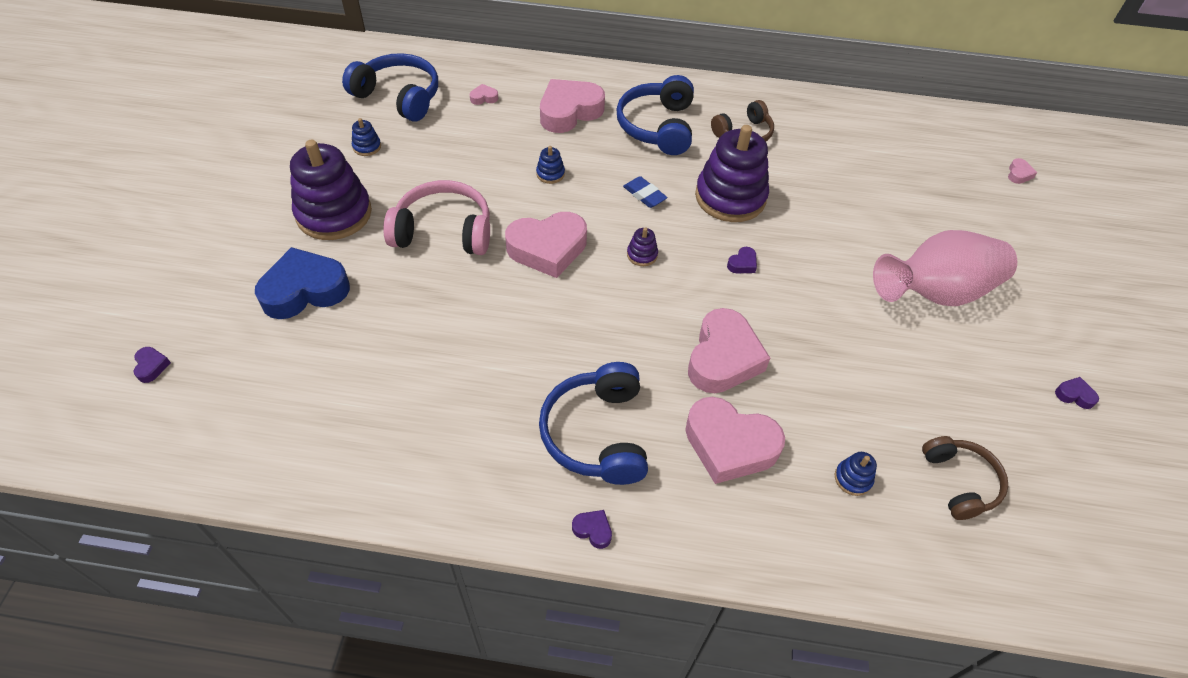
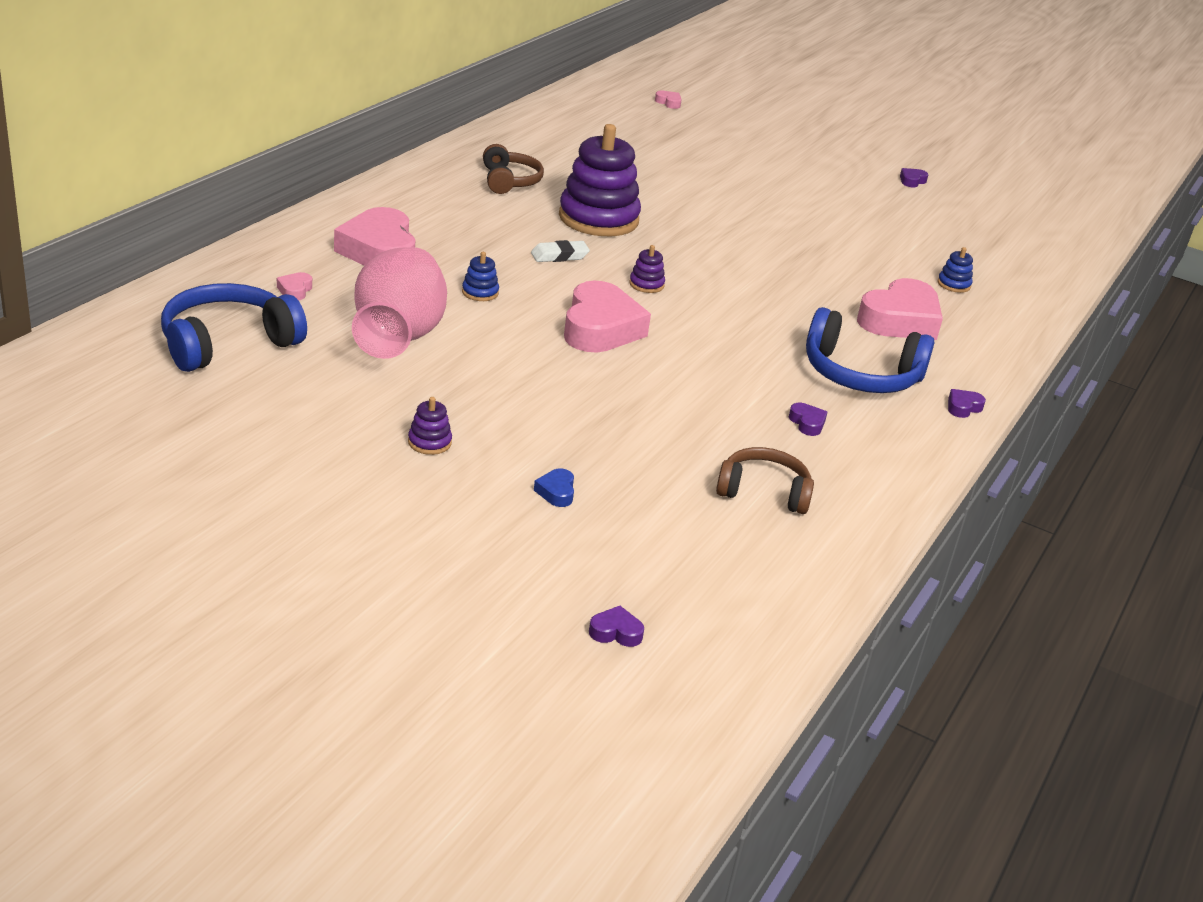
camera: 70 degrees left, 20 degrees down
blue heart [255,247,350,319] -> blue heart [534,468,574,507], size x0.41
purple stacking toy [290,140,372,240] -> purple stacking toy [408,397,452,455], size x0.41
blue stacking toy [352,118,381,156] -> none
pink headphones [383,180,490,255] -> none
blue headphones [616,75,694,155] -> none
blue eraser [623,176,668,208] -> white eraser [531,240,590,262]
pink heart [688,308,770,393] -> none
purple heart [727,247,757,273] -> purple heart moved to [789,403,827,436]
pink vase [873,230,1017,306] -> pink vase moved to [352,247,447,359]
brown headphones [922,436,1008,520] -> brown headphones moved to [716,447,814,514]

